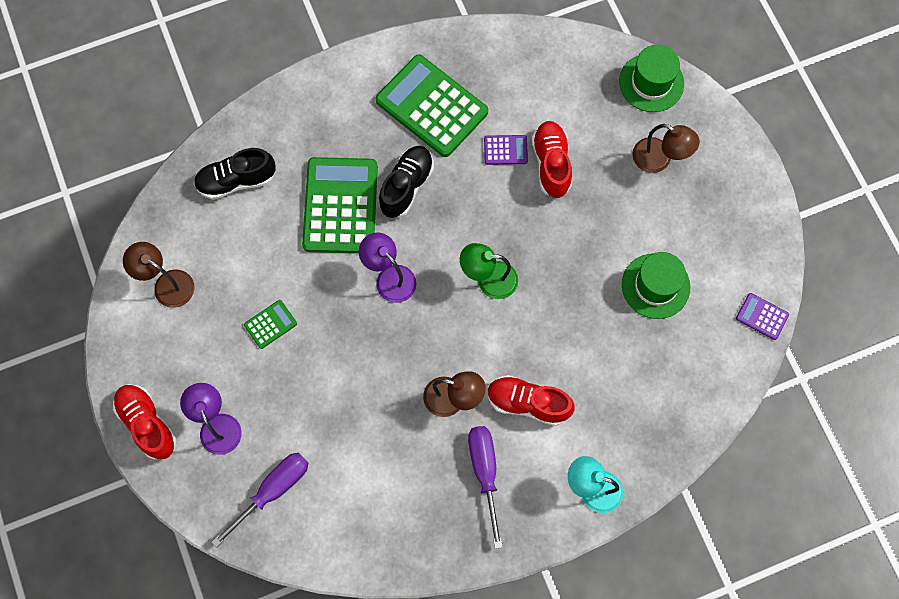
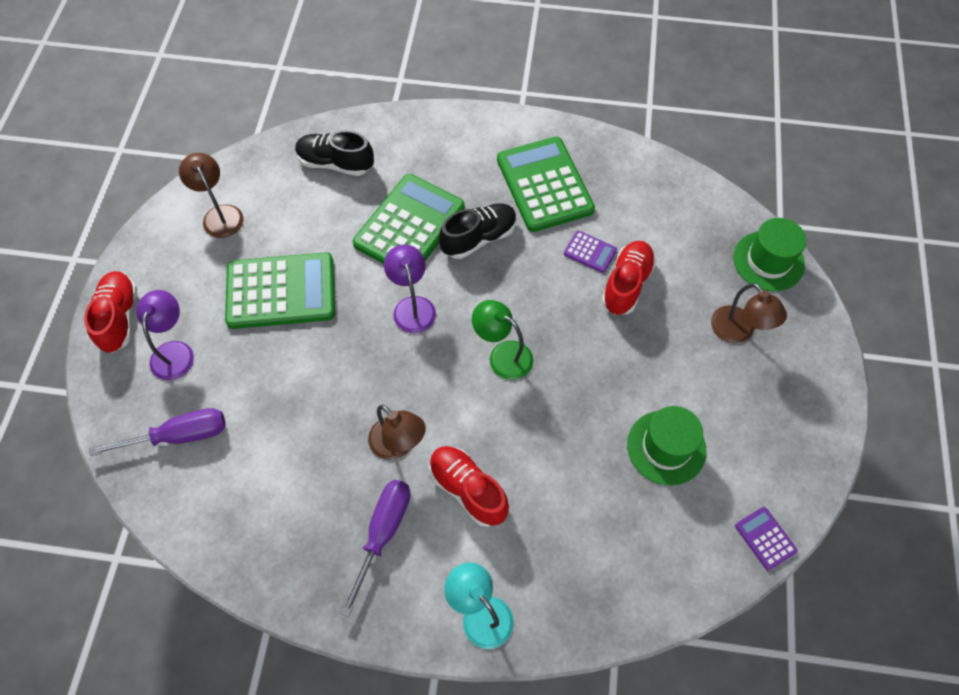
camera: 30 degrees right, 10 degrees down
green calculator [244,300,297,349] -> green calculator [225,252,335,329], size x2.27

